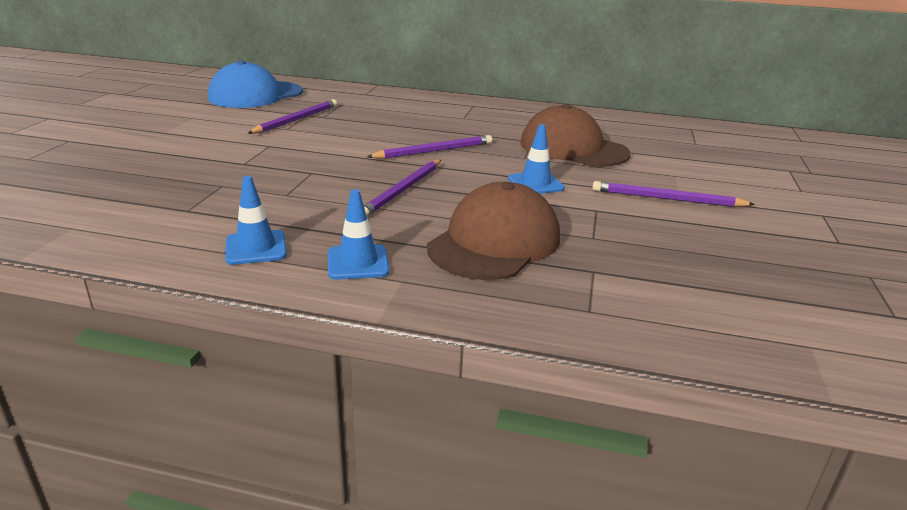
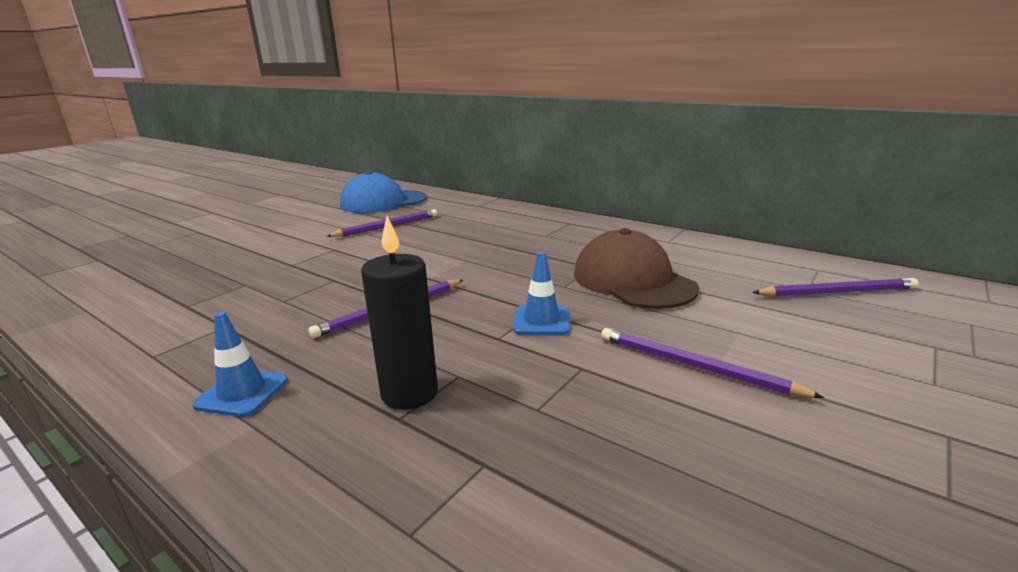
camera: 25 degrees right, 5 degrees down
blue traffic cone [225,176,287,265] -> none
purple pencil [367,135,492,159] -> purple pencil moved to [752,278,919,297]
brown cap [427,182,560,280] -> black candle [361,216,438,410]

